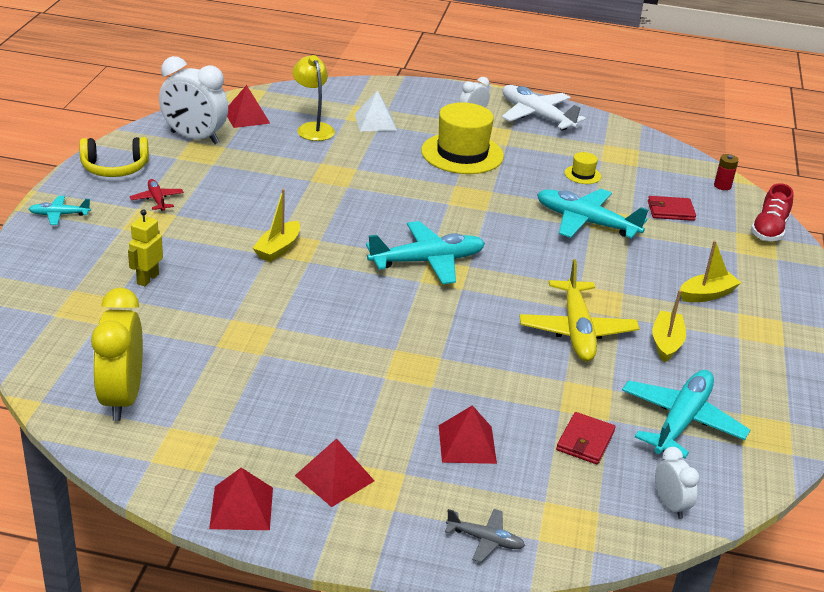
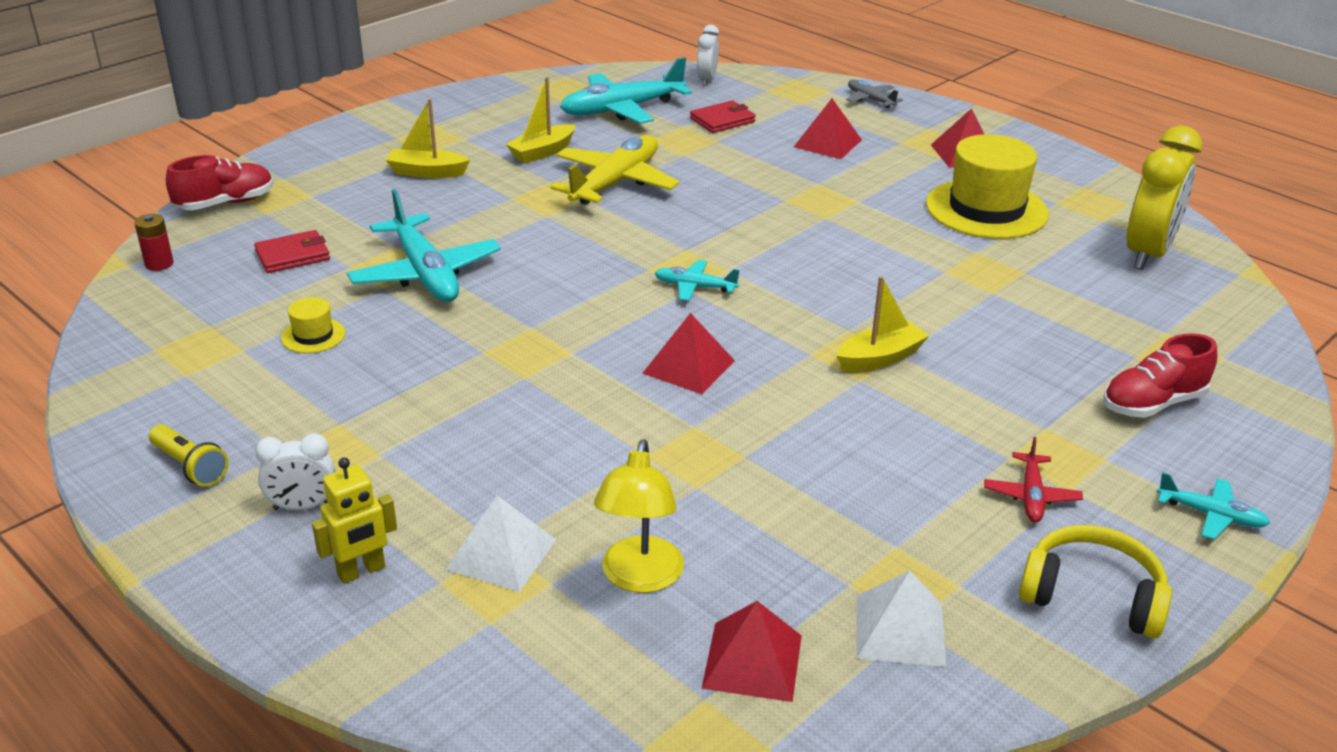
camera: 145 degrees left, 0 degrees up
yellow robot [128,209,163,286] -> yellow robot moved to [312,458,397,584]
white clock [159,56,228,144] -> white pyramid [856,570,946,667]
red pyramid [209,468,273,530] -> red pyramid moved to [643,313,735,394]
turquoise plane [366,221,485,284] -> turquoise plane [655,260,739,301], size x0.50
yellow hat [421,102,504,174] -> yellow hat moved to [926,134,1049,239]
white plane [502,85,586,131] -> yellow flashlight [149,424,229,487]
red wallet [648,196,696,221] -> red wallet turned 60 degrees counterclockwise [254,230,330,273]
none -> red shoe [1103,333,1217,418]

